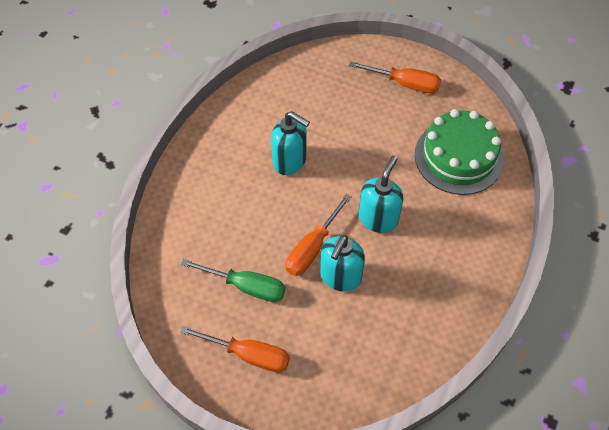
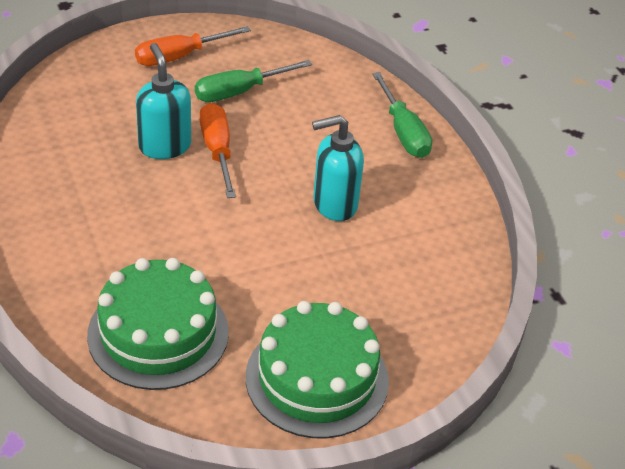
camera: 130 degrees right, 15 degrees down
orange screwdriver [349,61,441,93] -> green cake [246,301,389,438]
turquoise soap dispenser [359,156,403,233] -> none
none -> green screwdriver [372,72,432,158]

